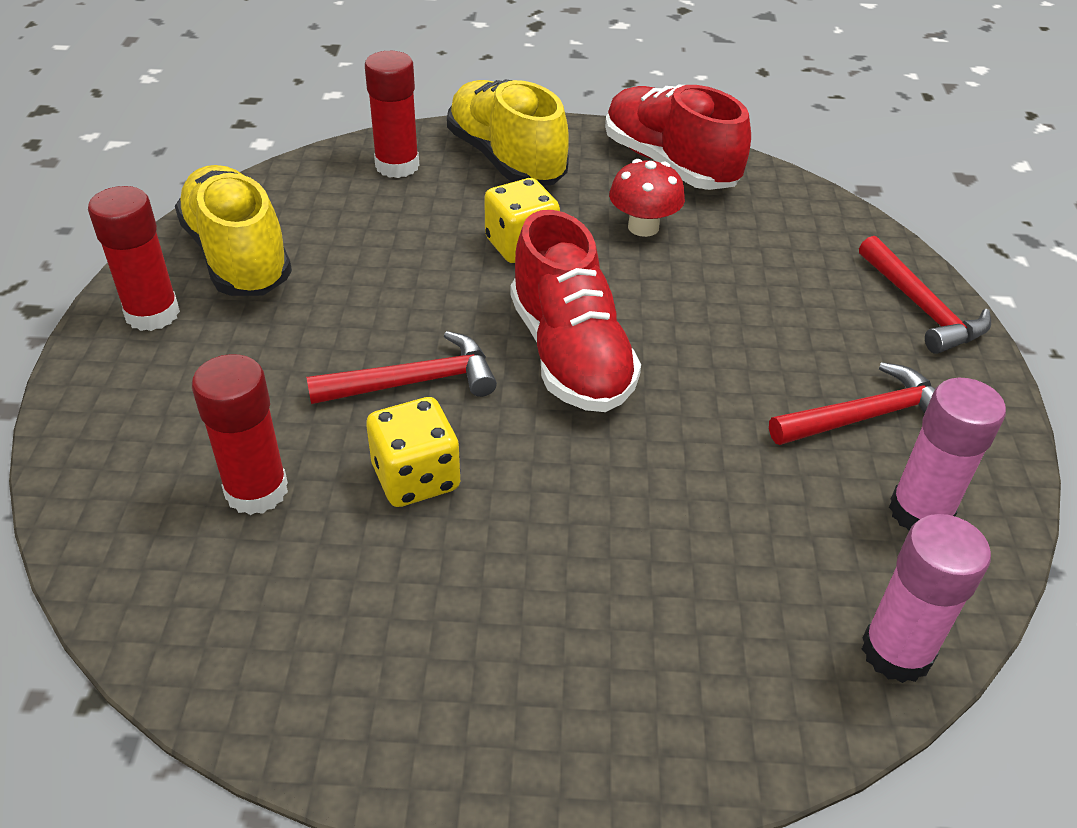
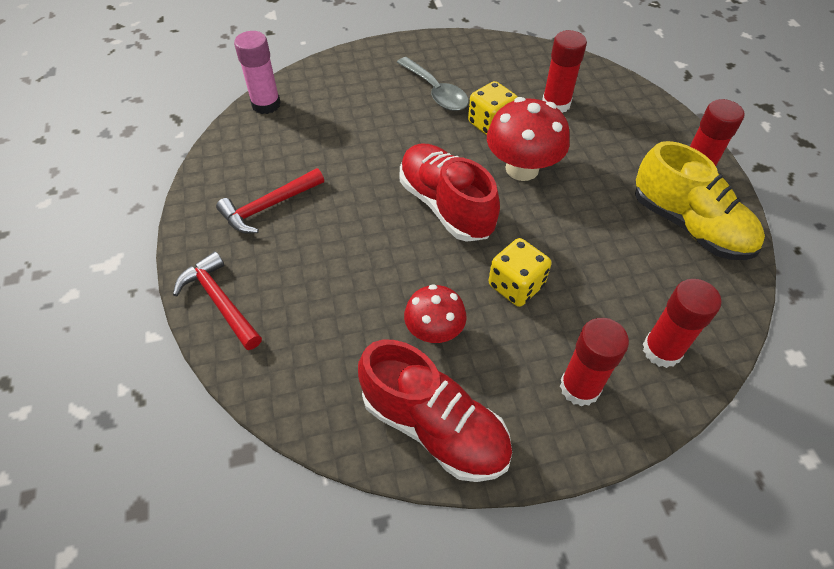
camera: 165 degrees right, 10 degrees up
red hammer [306,331,497,404] -> red mushroom [487,97,570,181]
yellow shoe [447,80,569,186] -> red glue stick [560,318,629,407]
pink glue stick [889,378,1006,530] -> none
none -> grey spoon [397,57,469,111]

